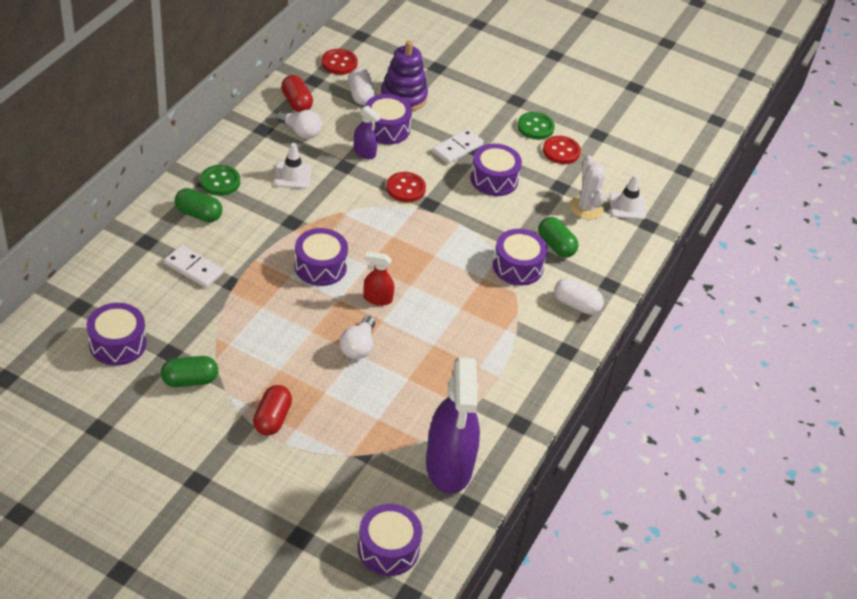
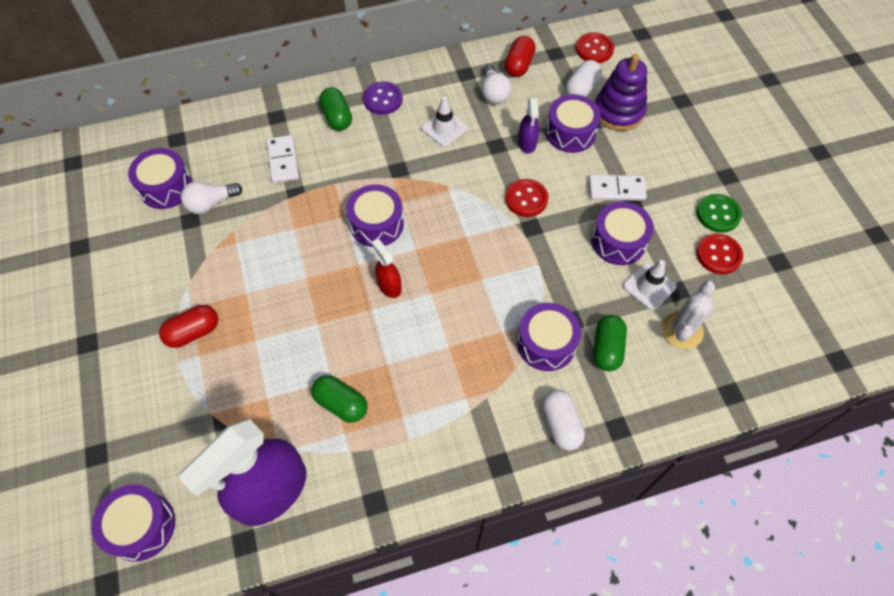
camera: 50 degrees right, 15 degrees up
green capsule [161,356,218,387] -> green capsule moved to [311,375,368,423]
green button [200,165,240,196] -> purple button [363,81,403,115]
white light bulb [340,316,375,359] -> white light bulb moved to [181,181,242,214]
white traffic cone [609,174,646,220] -> white traffic cone moved to [623,260,676,310]

